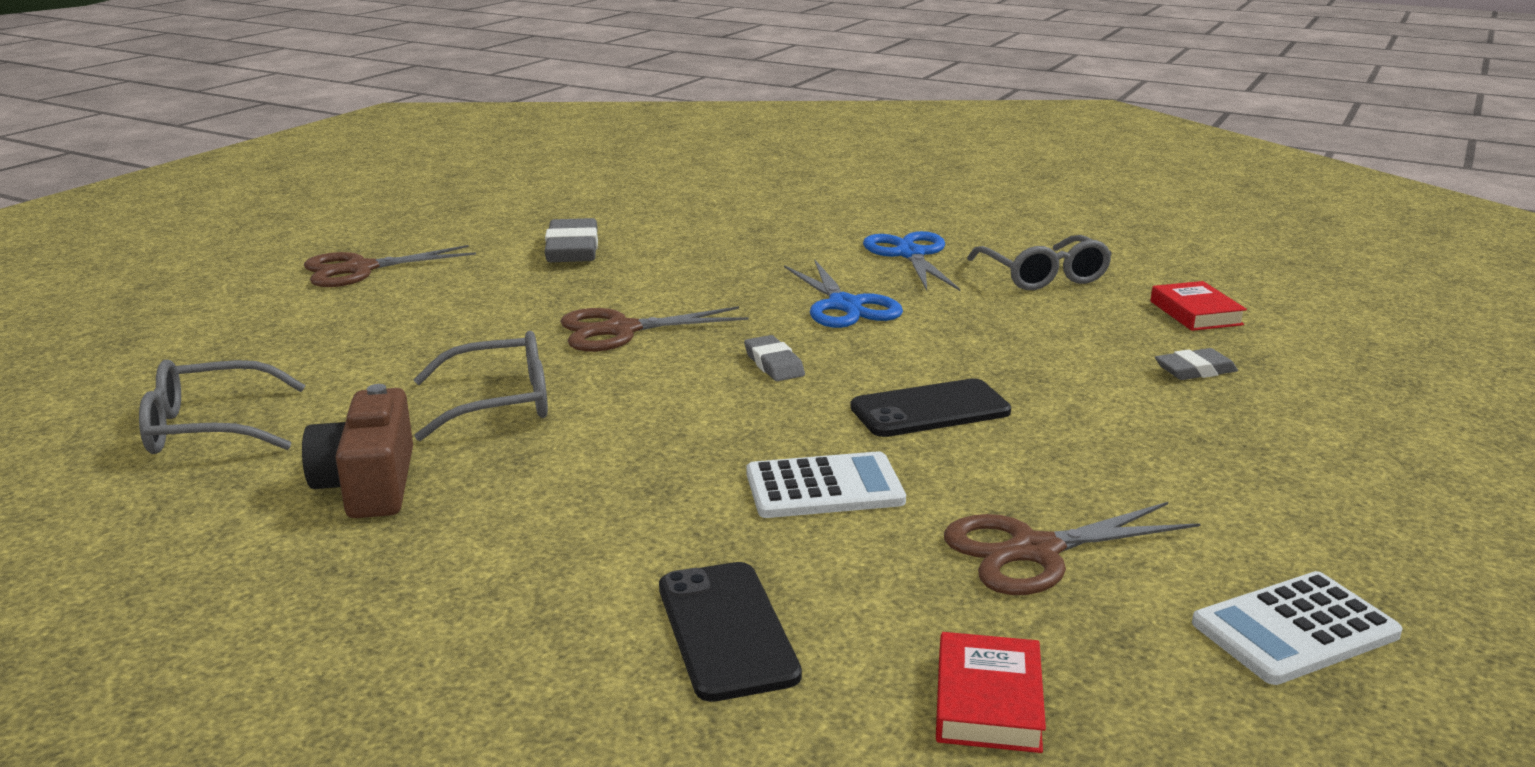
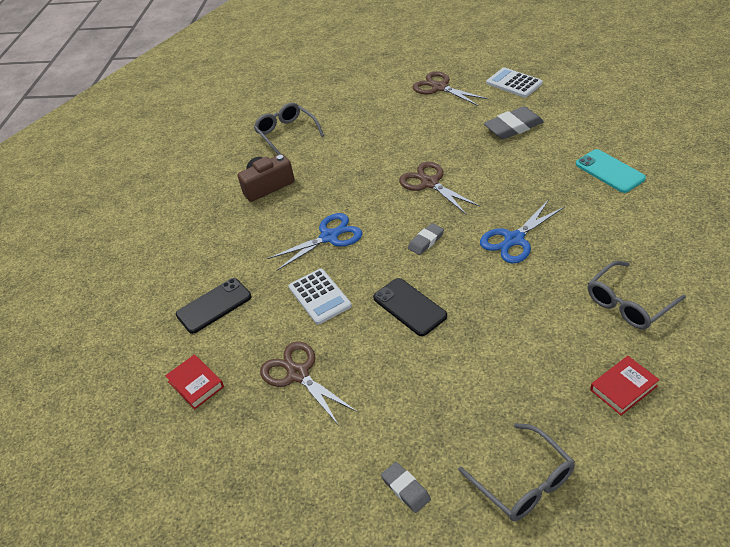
camera: 75 degrees right, 20 degrees up
grey glasses [413,331,548,441] -> grey glasses moved to [458,423,575,521]
blue scissors [863,231,961,291] -> blue scissors moved to [267,213,362,271]
red book [936,632,1046,753] -> red book turned 60 degrees clockwise [165,354,224,409]
grey eraser [1155,348,1238,380] -> grey eraser moved to [381,462,431,513]
white calculator [1192,571,1403,685] -> white calculator moved to [486,67,543,98]
none -> turquoise phone [576,149,646,193]

